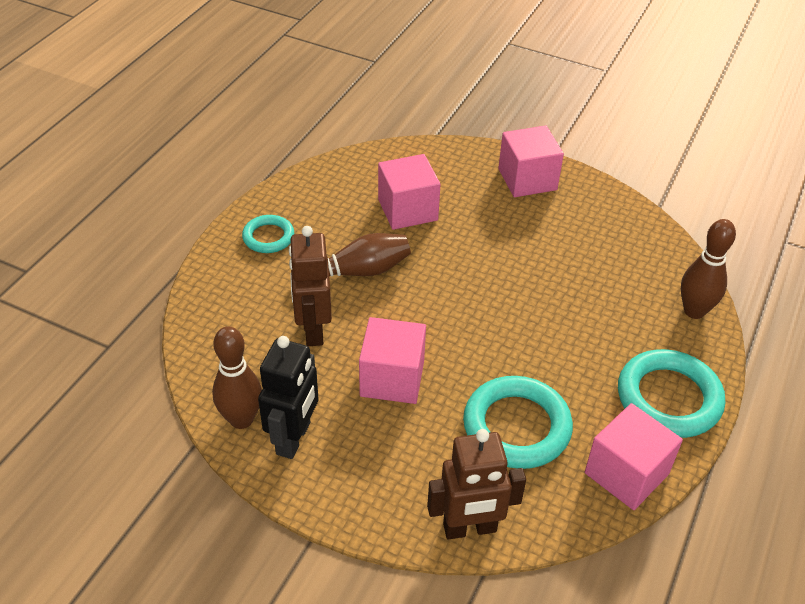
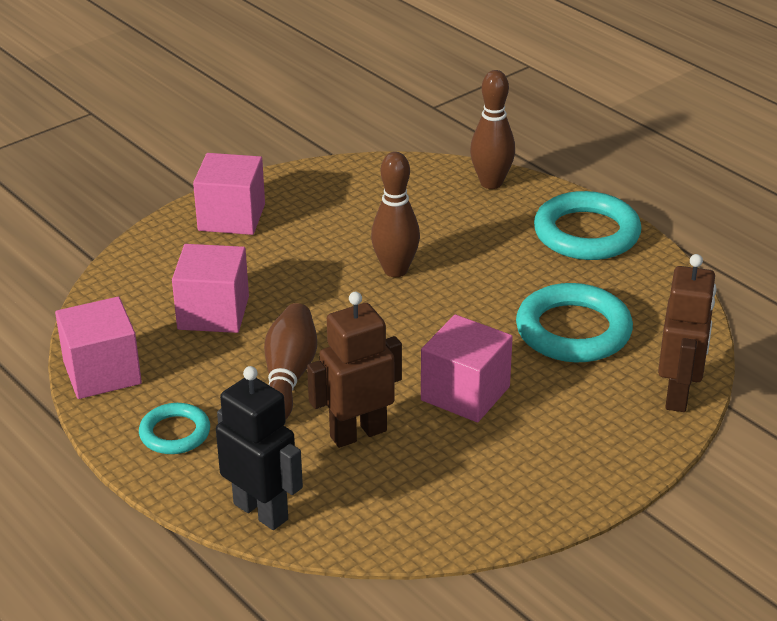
camera: 65 degrees left, 10 degrees down
brown bowling pin [212,326,262,429] -> brown bowling pin moved to [371,152,420,277]
black robot [258,336,319,459] -> black robot moved to [216,366,303,530]
brown robot [289,226,332,346] -> brown robot turned 135 degrees clockwise [307,292,402,448]
pink cube [585,403,683,510] -> pink cube moved to [55,297,142,399]

